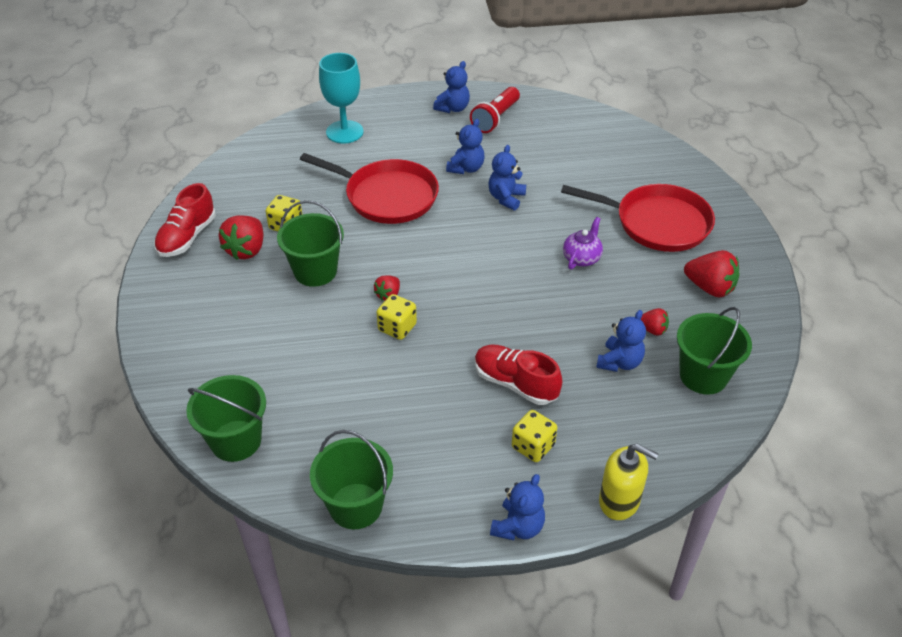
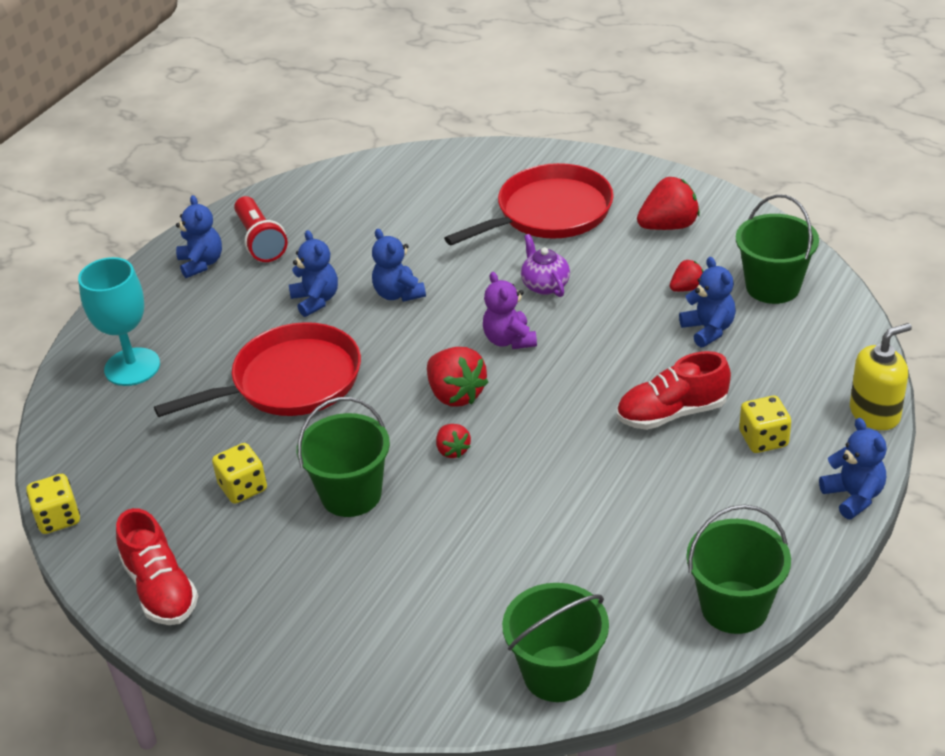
camera: 50 degrees left, 5 degrees down
red strawberry [219,215,263,260] -> red strawberry moved to [427,347,488,406]
yellow dice [376,294,417,340] -> yellow dice moved to [26,474,80,534]
none -> purple teddy bear [483,272,537,349]

